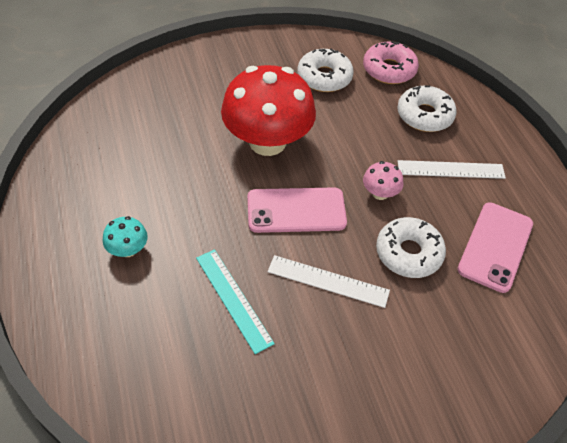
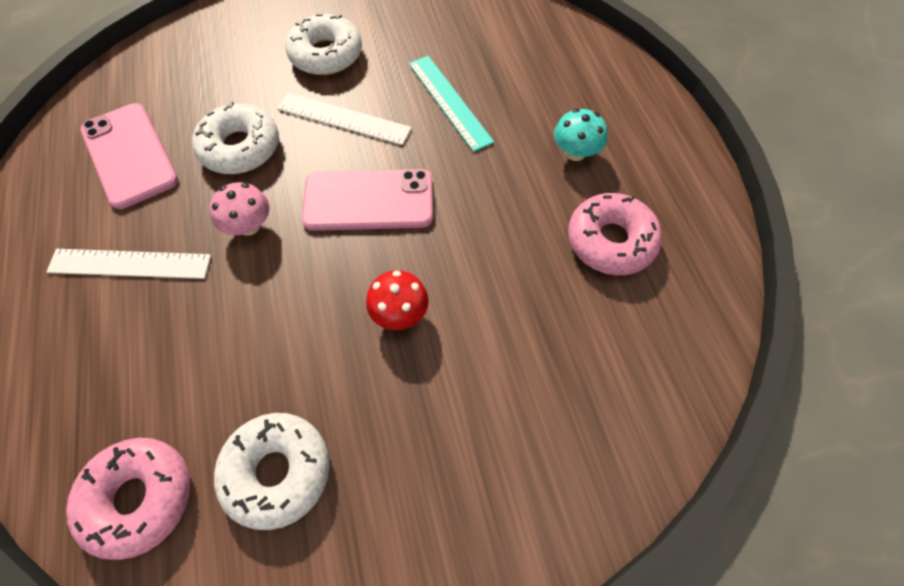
camera: 175 degrees left, 10 degrees up
red mushroom [221,65,316,156] -> red mushroom [366,270,429,330], size x0.42
white donut [397,85,457,132] -> white donut moved to [285,14,362,75]
pink phone [457,202,533,293] -> pink phone turned 60 degrees counterclockwise [80,103,178,209]
none -> pink donut [568,193,662,275]

